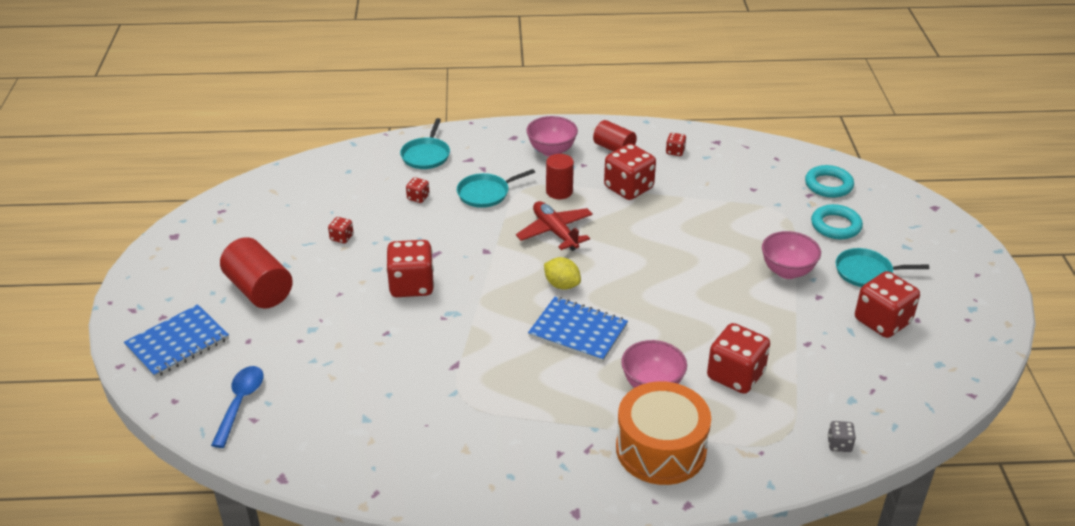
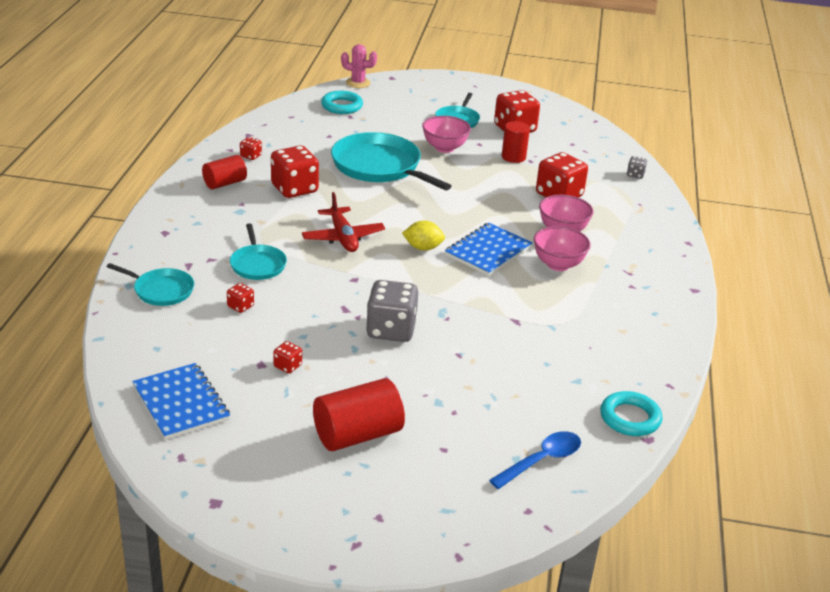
camera: 80 degrees left, 5 degrees down
blue notebook [124,304,229,378] -> blue notebook moved to [132,363,230,440]
blue spoon [211,366,264,448] -> blue spoon turned 120 degrees clockwise [489,431,581,489]
red dice [386,240,434,297] -> grey dice [366,280,418,342]
red plane [516,201,593,251] -> red plane turned 90 degrees counterclockwise [302,192,385,252]
pink bowl [526,116,578,157] -> pink bowl moved to [534,226,591,271]
yellow lemon [544,257,581,290] -> yellow lemon turned 45 degrees clockwise [402,221,445,251]
red cylinder [546,154,574,199] -> red cylinder moved to [502,121,530,163]
orange drum [616,381,711,485] -> none
turquoise ring [811,204,863,239] -> turquoise ring moved to [601,391,662,436]
none -> turquoise pan [331,132,452,190]
none -> pink cactus [341,44,377,88]

